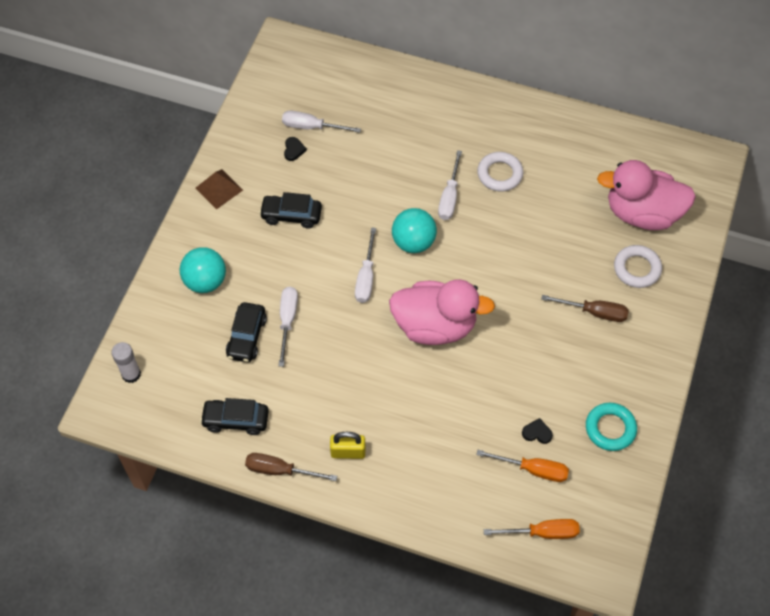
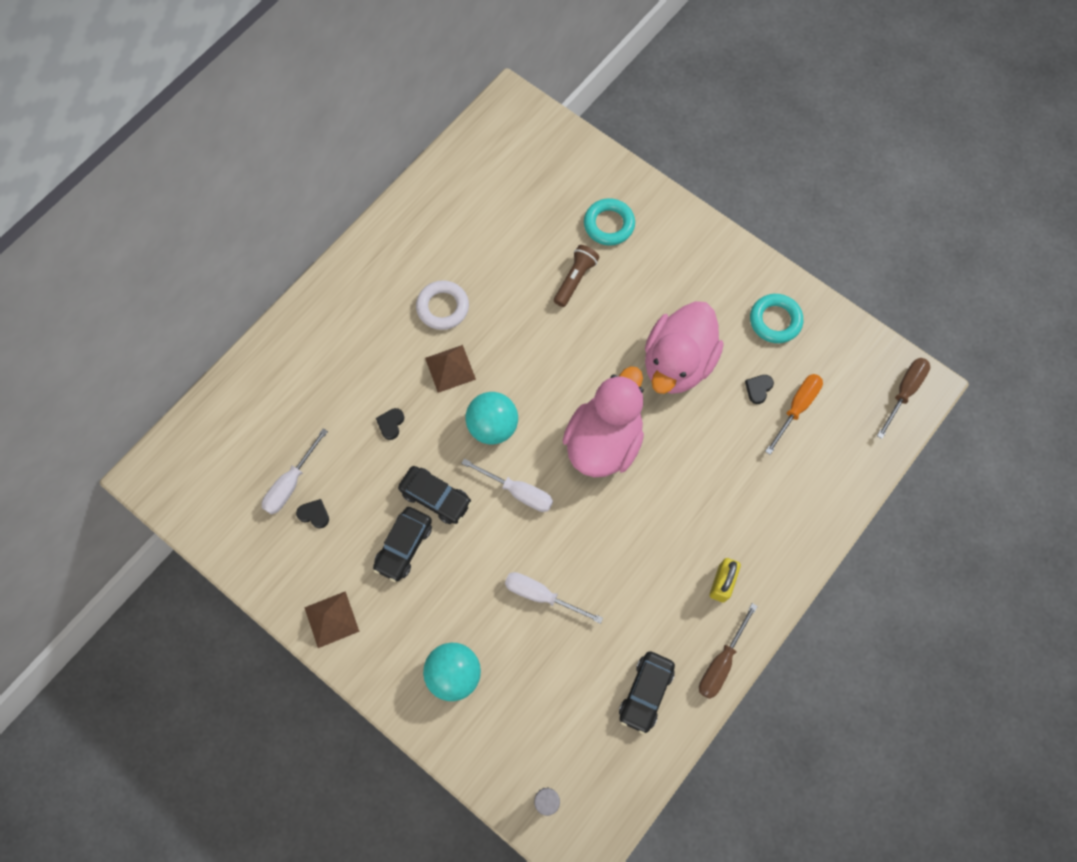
camera: 70 degrees left, 10 degrees up
black car [226,302,267,362] -> black car moved to [398,466,472,524]
white screwdriver [438,150,462,220] -> brown pyramid [425,345,476,393]
orange screwdriver [484,519,580,539] -> none
brown screwdriver [541,295,629,322] -> brown screwdriver moved to [877,358,930,439]
pink duck [597,160,696,230] -> pink duck moved to [645,301,724,394]
white ring [614,245,662,288] -> turquoise ring [584,198,635,246]
none -> black heart [376,408,404,440]
none -> brown flashlight [554,245,600,307]

